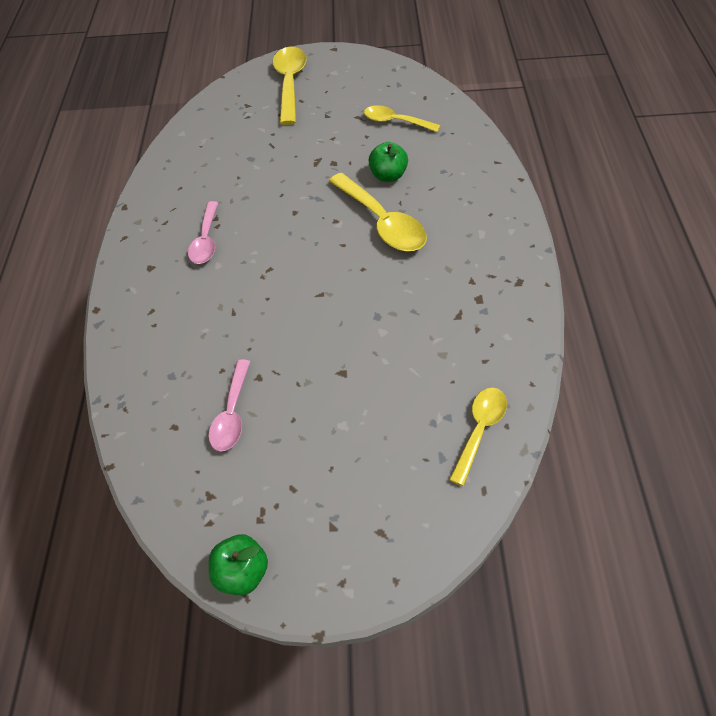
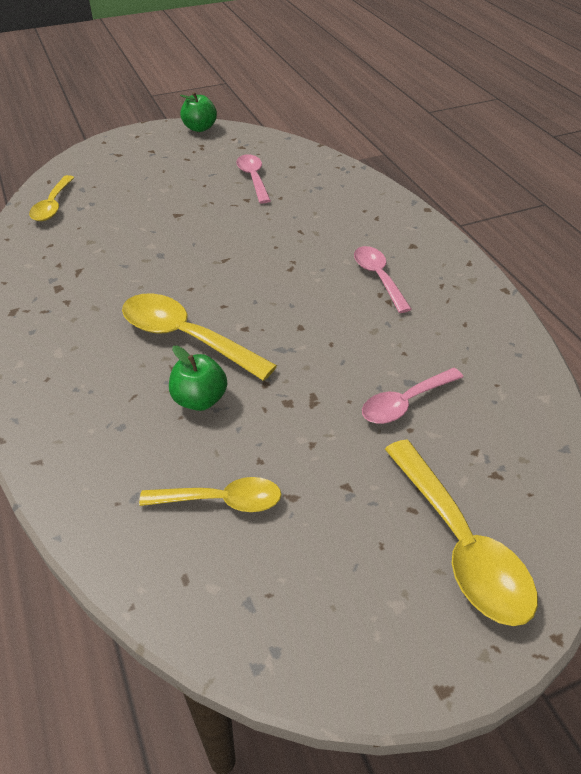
camera: 155 degrees right, 10 degrees down
none -> pink spoon [362,368,463,424]

